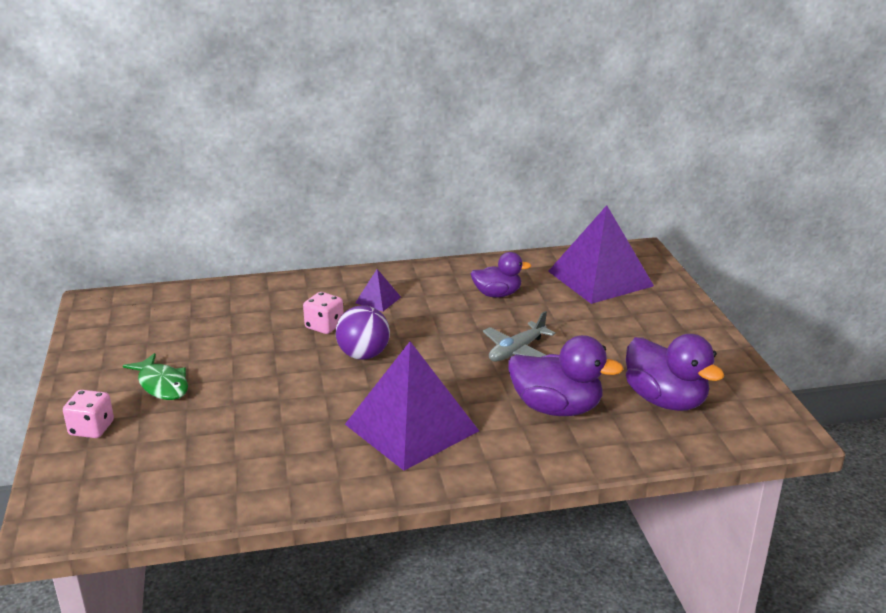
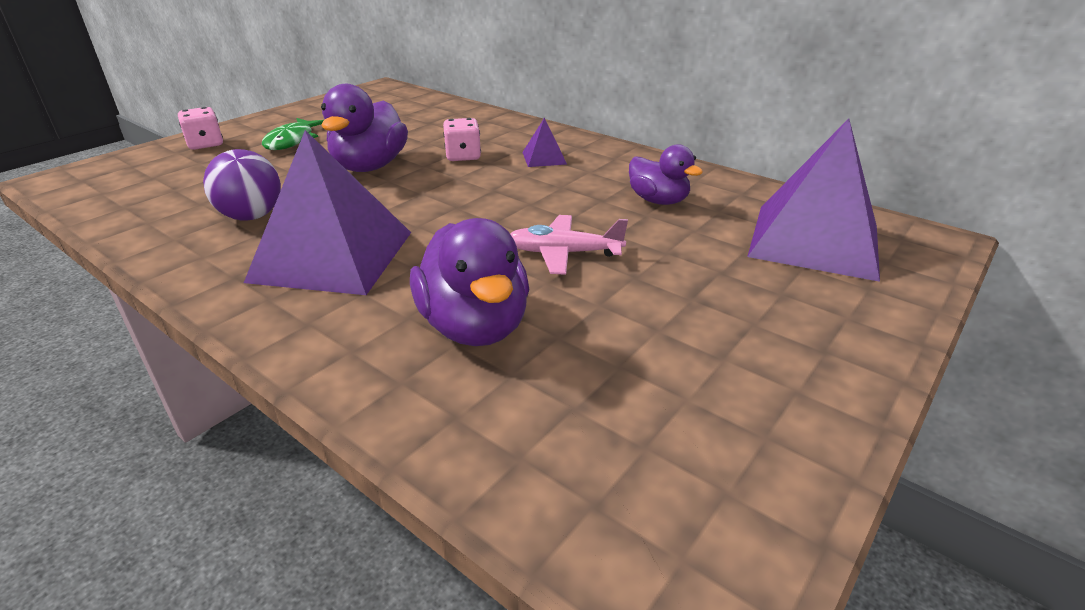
camera: 50 degrees right, 5 degrees up
purple ball [336,305,390,360] -> purple ball moved to [203,149,281,221]
grey plane [483,311,556,362] -> pink plane [510,215,628,275]
purple duck [626,334,724,411] -> purple duck moved to [321,84,408,172]

